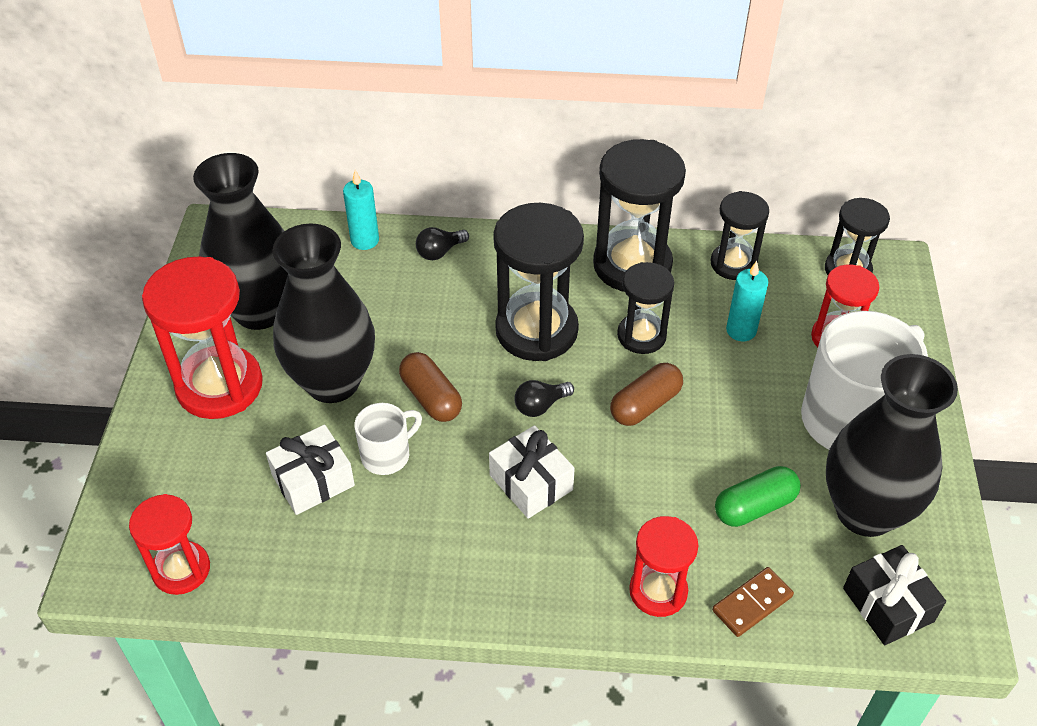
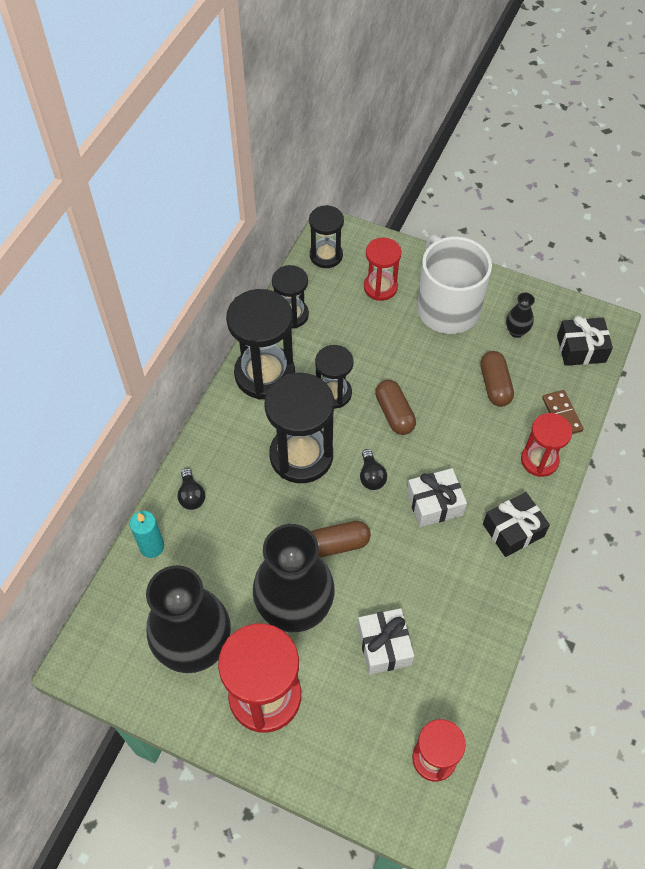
camera: 70 degrees left, 10 degrees up
white mug [354,403,422,475] -> none
green capsule [715,466,801,527] -> brown capsule [480,351,514,407]
turquoise candle [726,261,768,341] -> none
black vase [826,354,958,537] -> black vase [506,293,535,338], size x0.40
none -> black gift [483,492,550,557]

